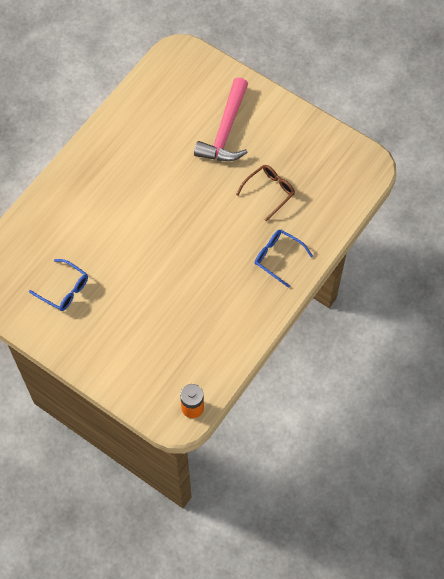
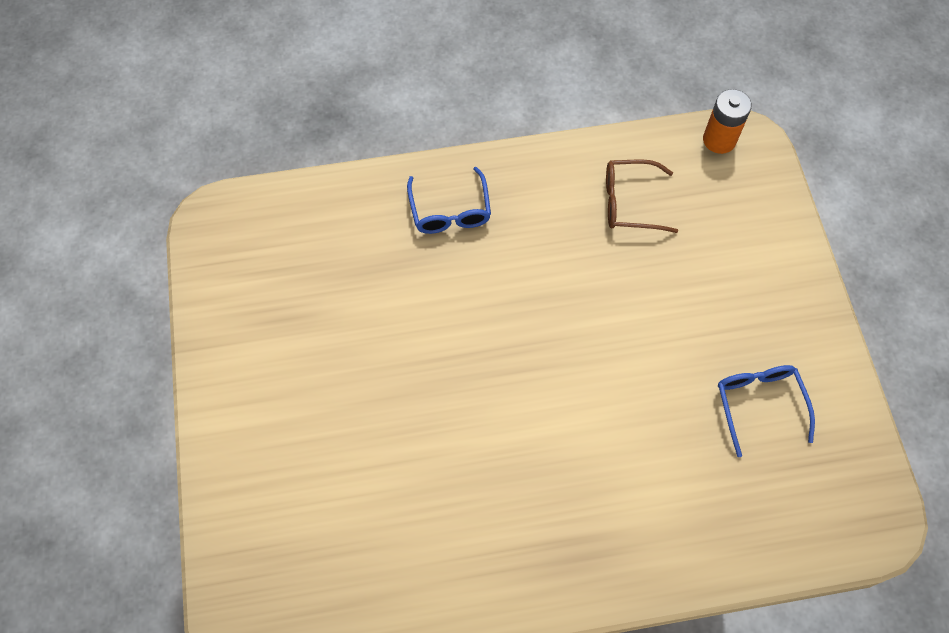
camera: 135 degrees left, 0 degrees up
pink hammer [194,77,248,161] -> none
brown glasses [236,165,295,221] -> brown glasses moved to [606,159,678,233]

